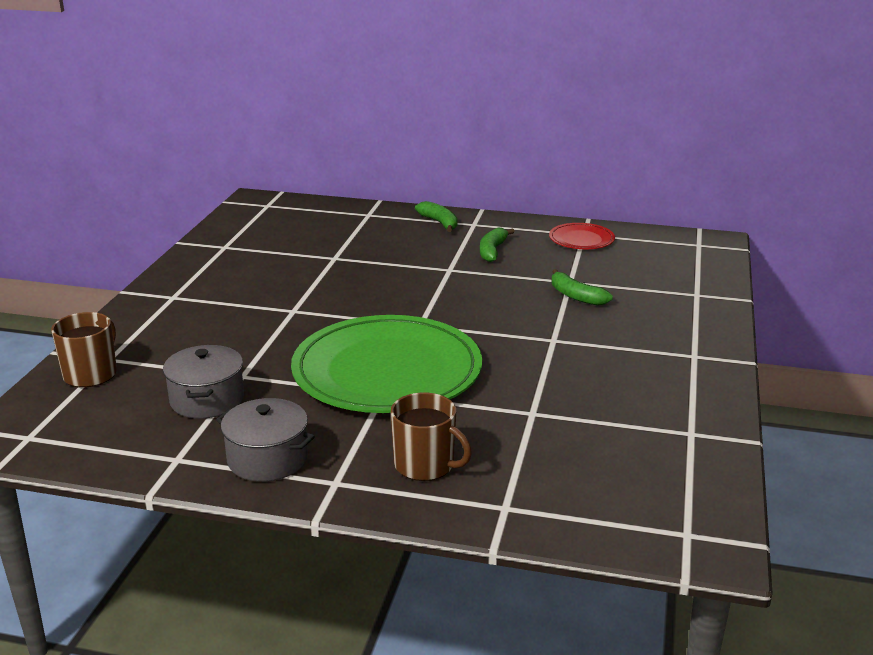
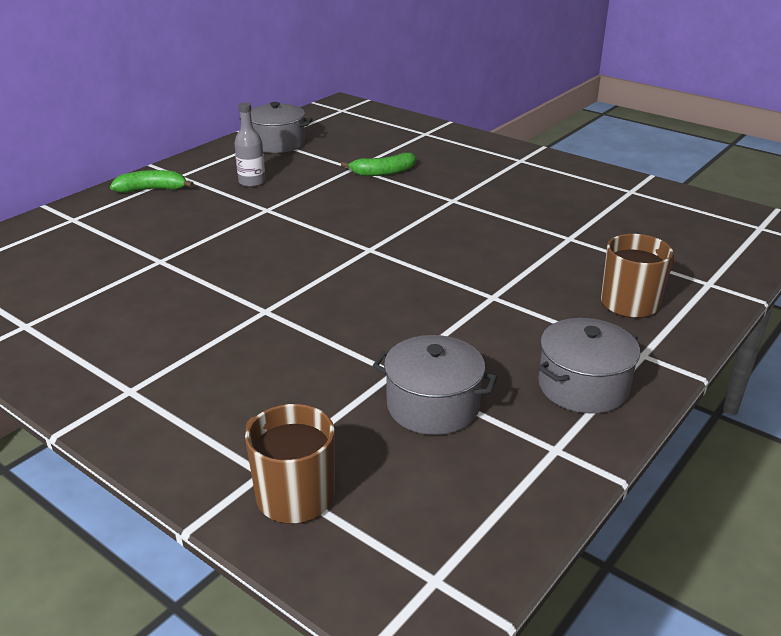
camera: 65 degrees left, 5 degrees up
green plate [291,315,482,413] -> none
green banana [480,227,515,262] -> grey bottle [234,102,266,187]
red plate [549,223,615,249] -> grey pot [240,102,312,153]

